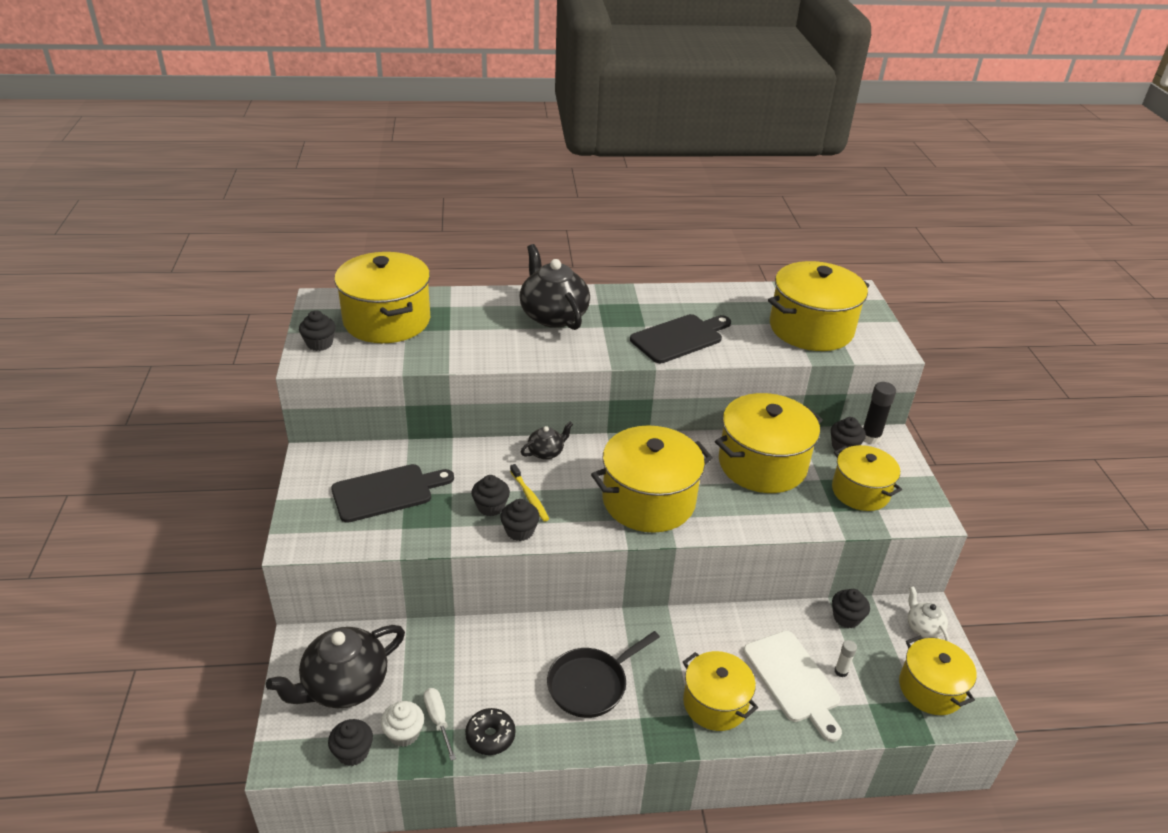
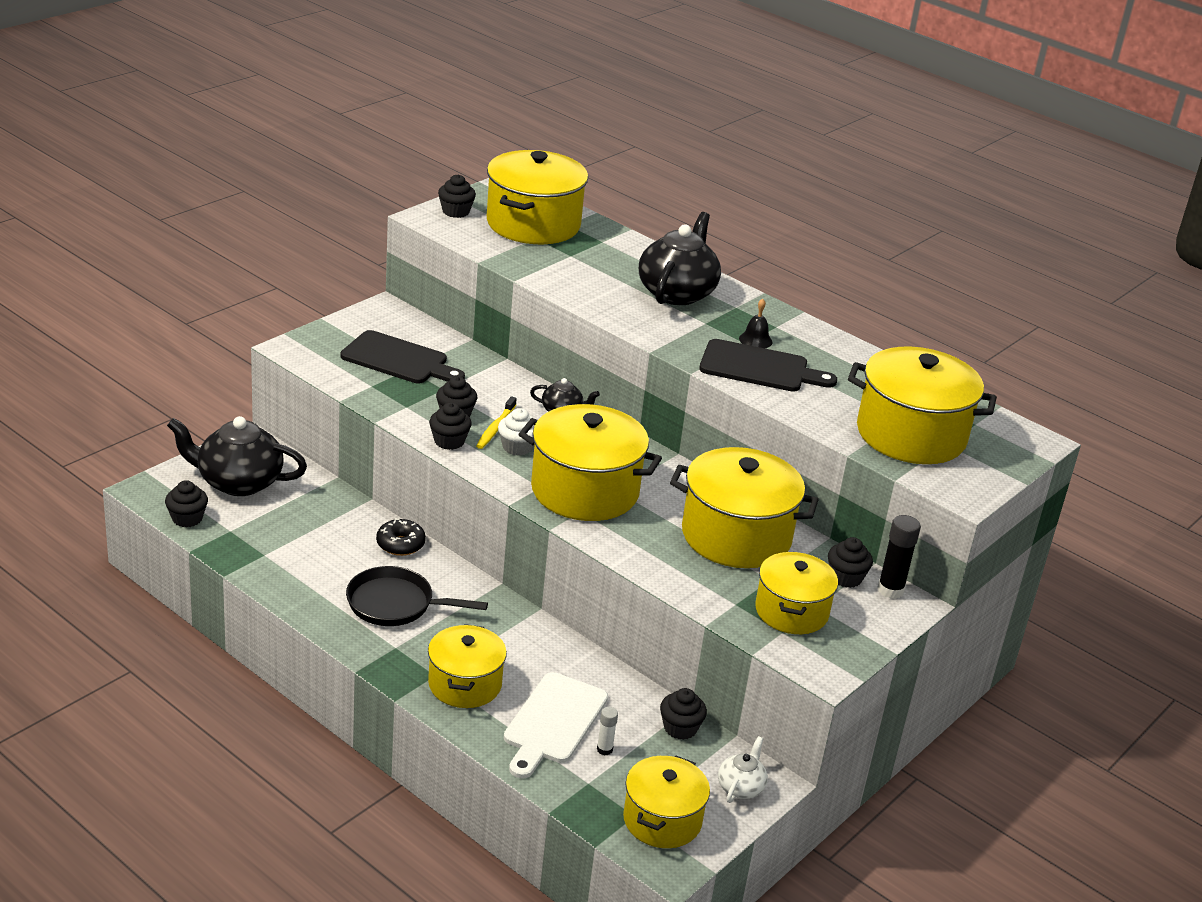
camera: 45 degrees right, 5 degrees down
white cupcake [381,701,424,747] -> white cupcake moved to [498,408,535,456]
white screwdriver [424,688,456,761] -> none
black donut [465,708,516,755] -> black donut moved to [376,519,426,556]
none -> black bell [739,299,772,348]

